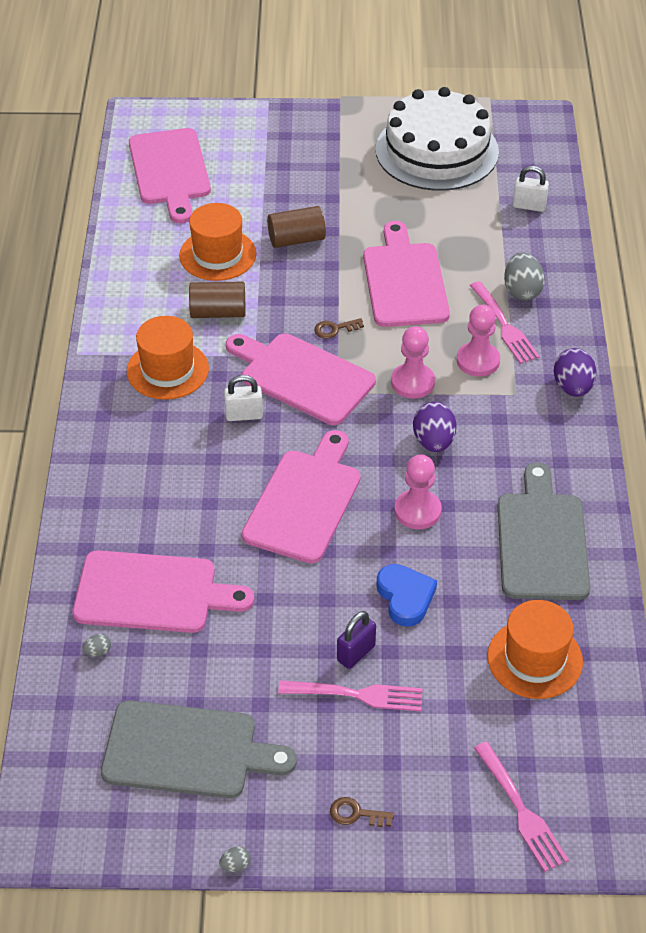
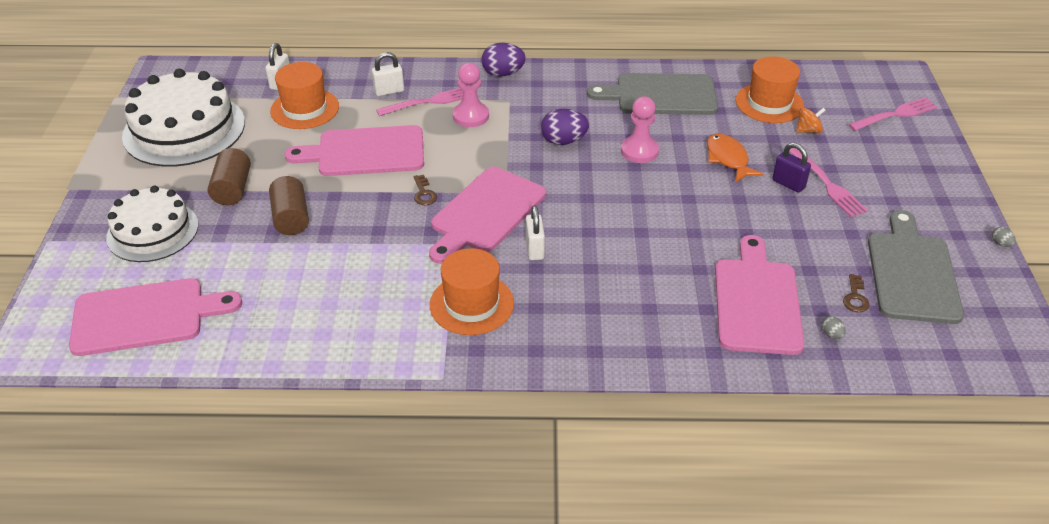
camera: 90 degrees left, 5 degrees down
orange hat [179,203,256,281] -> orange hat moved to [270,62,339,129]
brown cylinder [189,282,245,318] -> brown cylinder moved to [208,148,251,205]
pink cutting board [242,430,361,564] -> none
pink fork [278,680,423,711] -> pink fork turned 150 degrees clockwise [789,148,868,217]
brown key [330,797,394,827] -> brown key moved to [843,274,870,312]
blue heart [377,564,437,627] -> orange fish [707,133,764,183]
pink pawn [391,326,435,399] -> none
grey egg [504,252,545,301] -> white padlock [372,52,404,96]
none -> white cake [106,186,198,262]
none -> orange spinning top [796,107,825,133]

